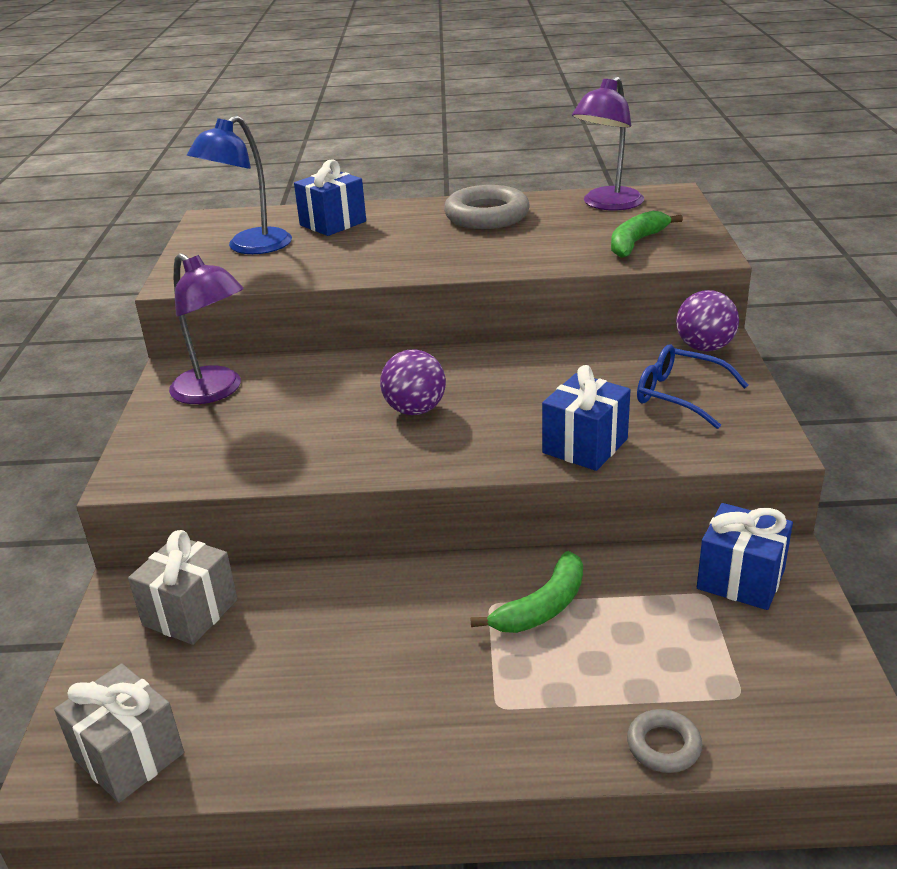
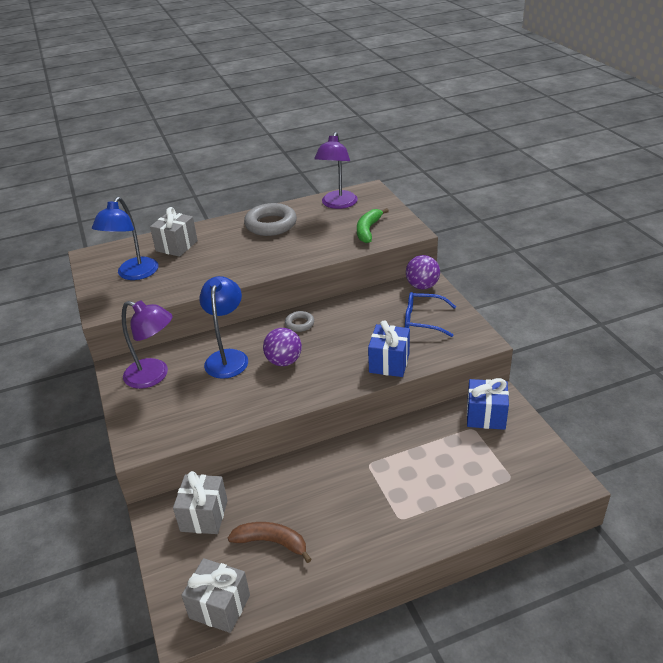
camera: 20 degrees left, 5 degrees up
blue gift [294,160,366,236] -> grey gift [150,207,198,257]
green banana [470,551,583,633] -> none
grey ring [627,709,703,773] -> grey ring moved to [285,311,314,332]
none -> blue lamp [199,276,248,379]
none -> brown banana [228,522,312,563]

